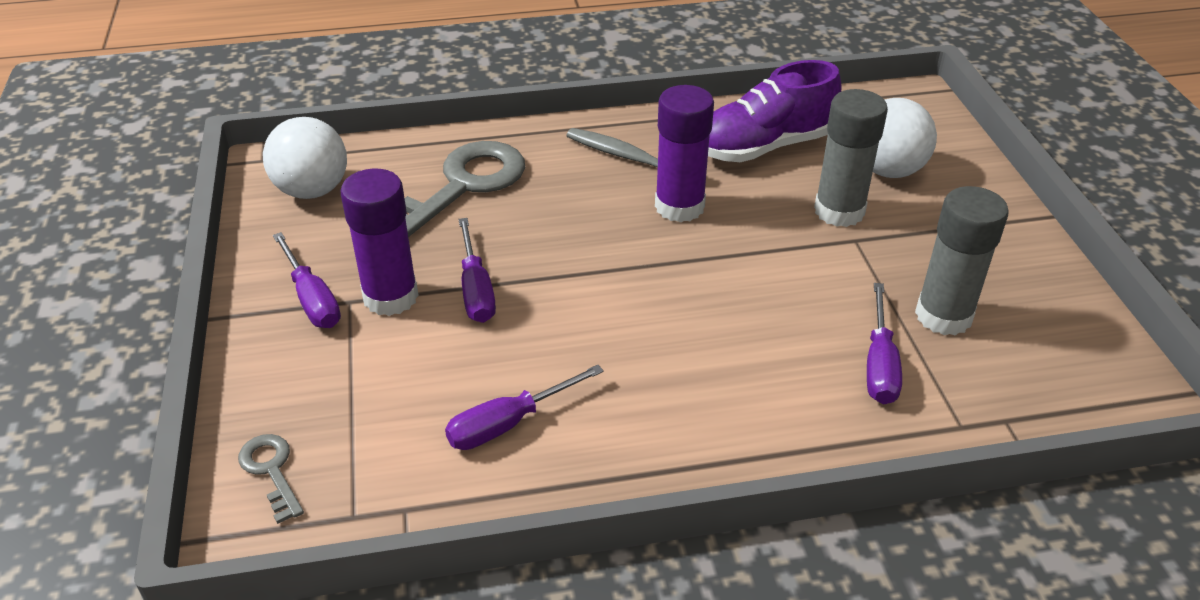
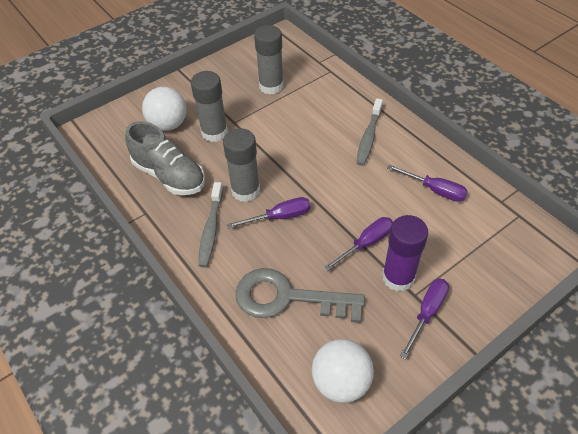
camera: 115 degrees left, 10 degrees up
grey key [238,434,304,524] -> none
purple glue stick [655,85,714,222] -> grey glue stick [223,128,260,202]
purple shoe [708,60,841,162] -> grey shoe [125,121,205,195]
purple screwdriver [867,283,902,404] -> purple screwdriver moved to [227,197,311,228]
none -> grey toothbrush [356,98,383,166]

